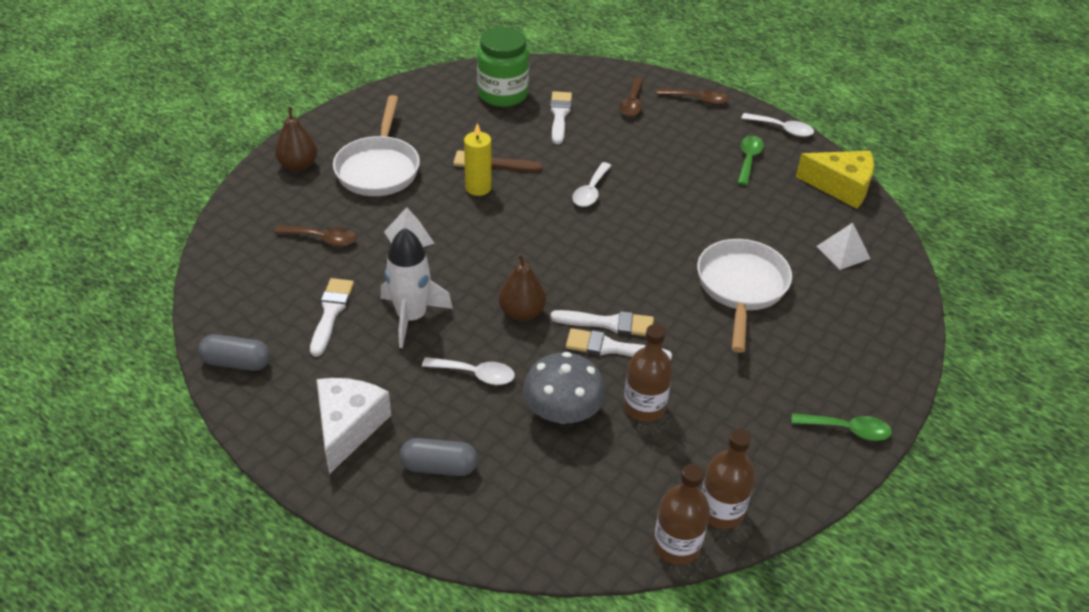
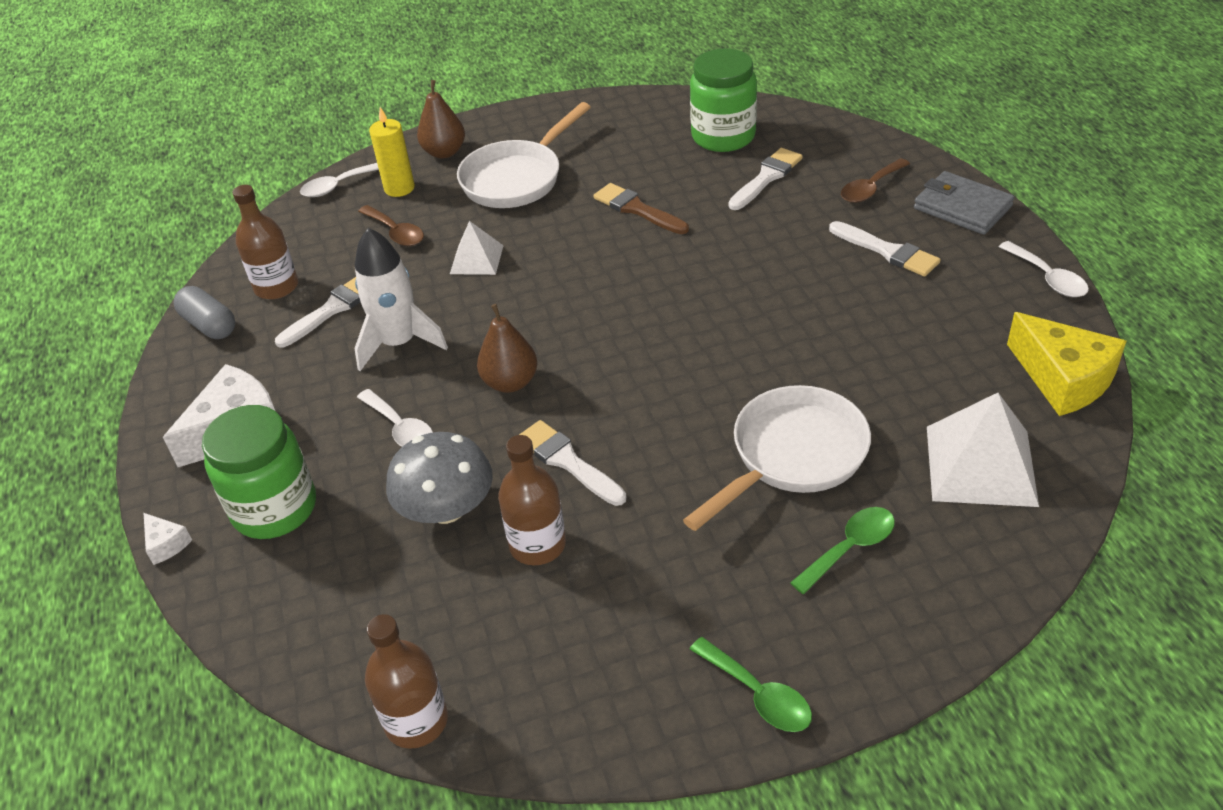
camera: 40 degrees right, 0 degrees up
grey capsule [399,438,478,476] -> green jar [202,405,316,539]
yellow candle [464,123,492,196] -> yellow candle moved to [369,107,415,197]
white brush [550,310,654,336] -> white brush moved to [829,221,940,277]
white spoon [573,162,612,207] -> white spoon moved to [300,163,379,197]
brown spoon [657,89,729,105] -> grey wallet [914,171,1015,235]
brown bottle [701,429,755,529] -> brown bottle moved to [233,185,298,300]
green spoon [737,136,764,186] -> green spoon moved to [790,507,895,594]
white pyramid [817,223,871,270] -> white pyramid [927,393,1039,507], size x1.72
none -> white cheese [144,513,192,565]

